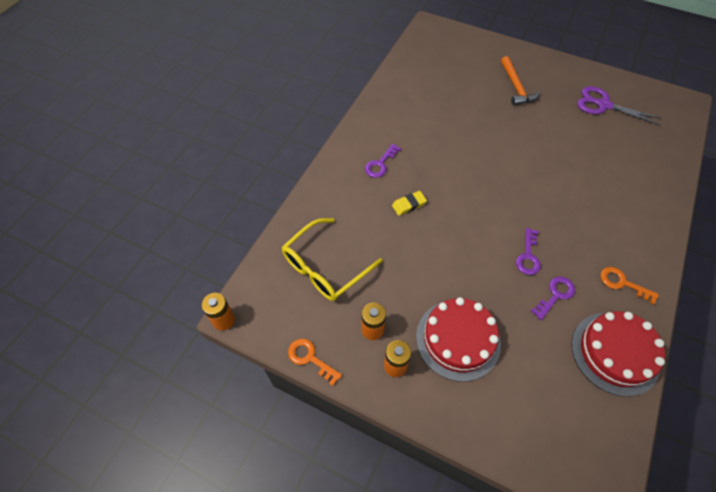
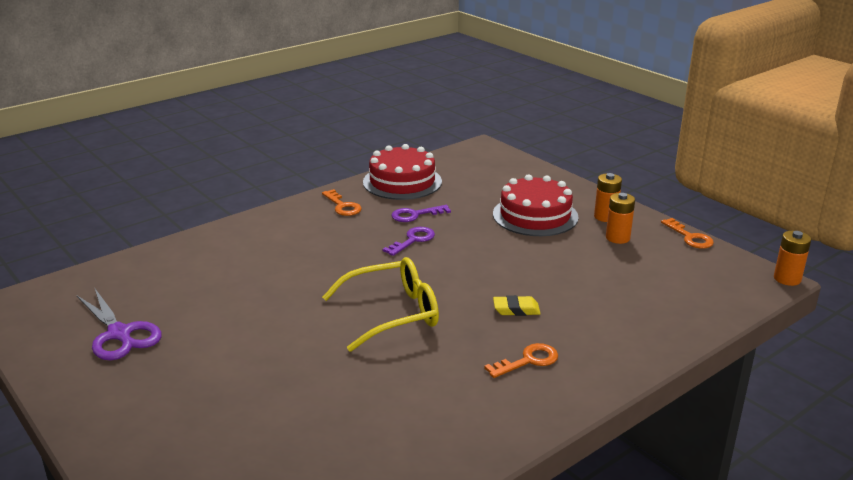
camera: 155 degrees left, 30 degrees down
yellow glasses [282,218,383,301] -> yellow glasses moved to [322,257,439,352]
purple key [365,144,401,178] -> orange key [484,343,558,378]
orange hammer [501,56,540,106] -> none

